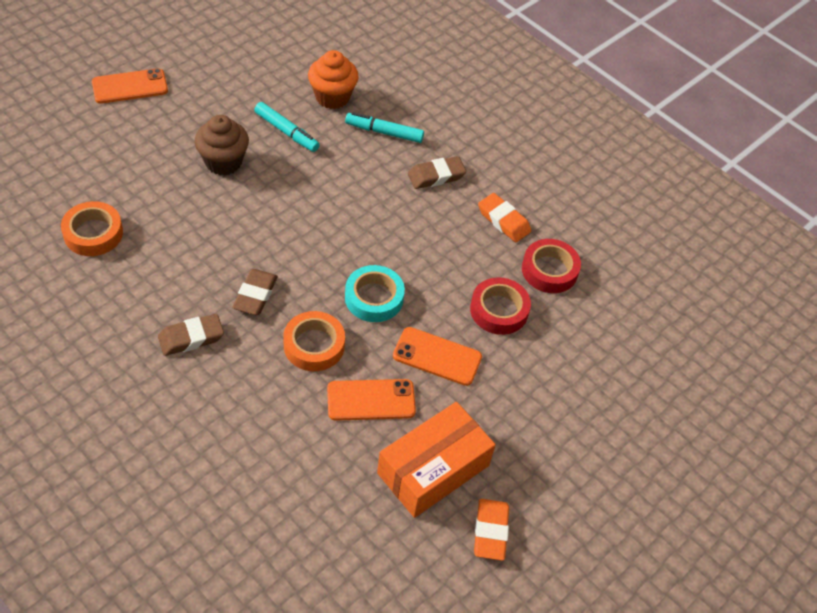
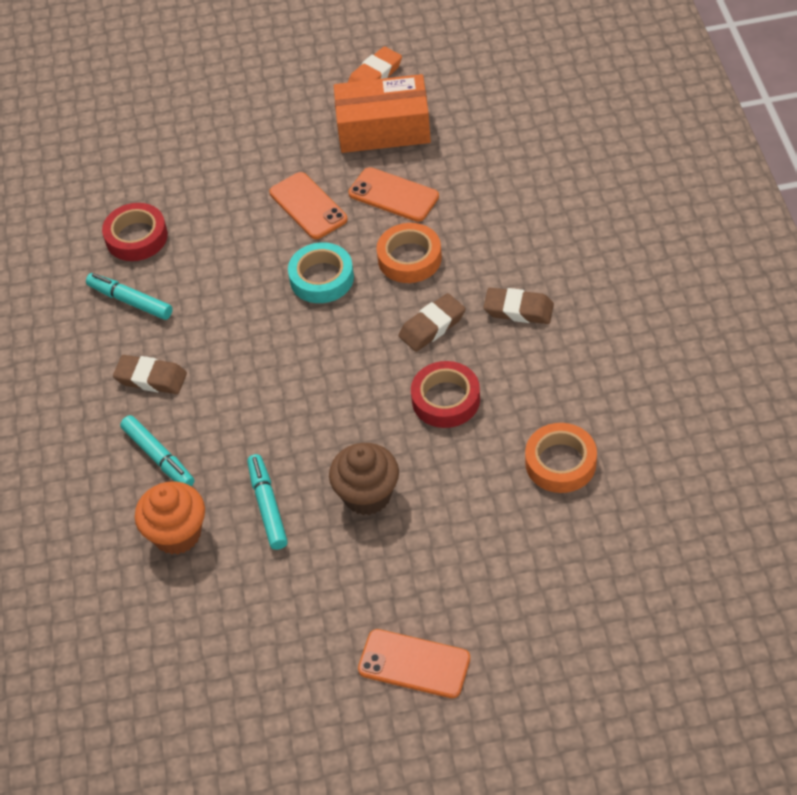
camera: 135 degrees left, 0 degrees up
red tape [470,277,531,335] -> red tape moved to [411,361,480,428]
orange eraser [478,193,531,242] -> turquoise marker [86,273,173,320]

